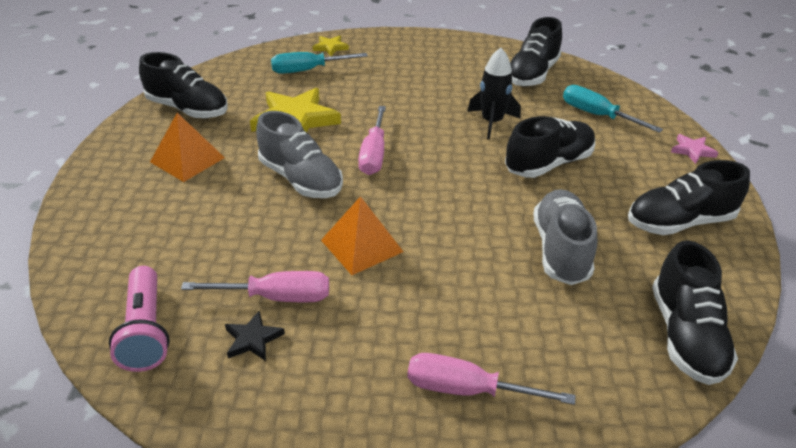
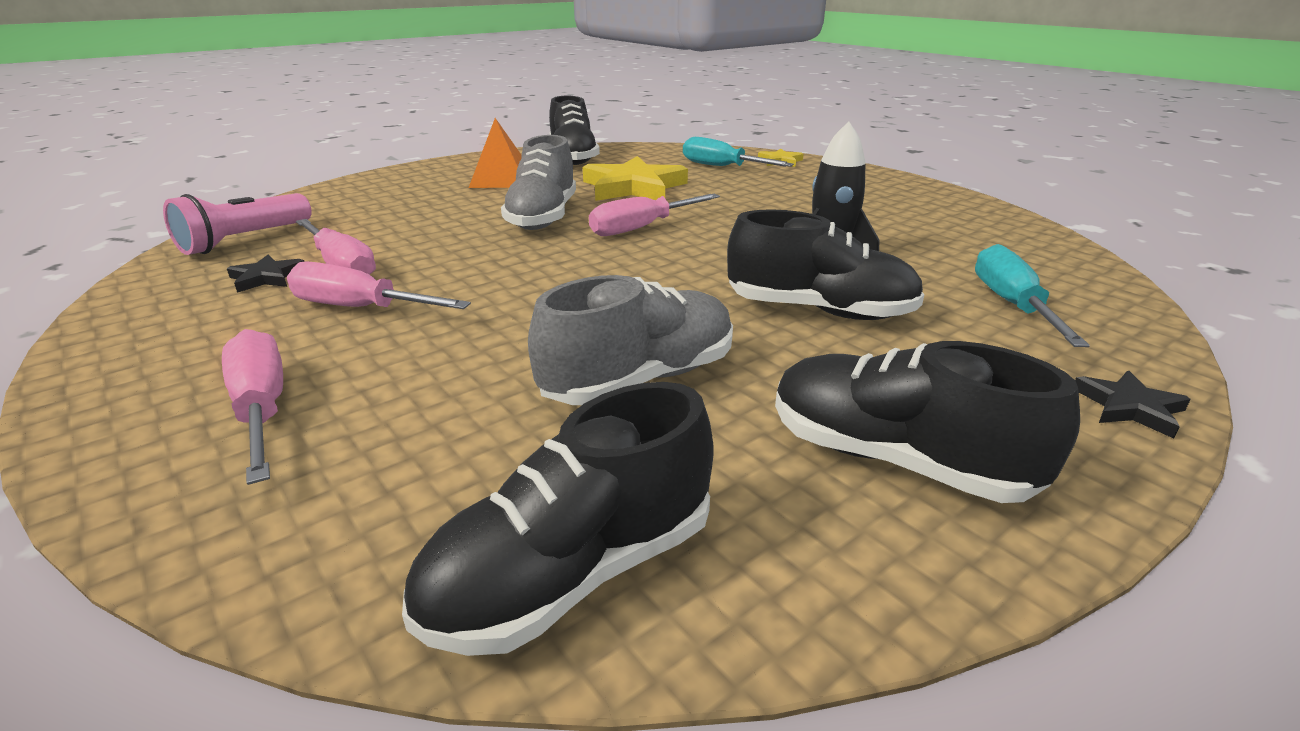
camera: 50 degrees right, 10 degrees down
orange pyramid [321,196,403,275] -> none
black shoe [510,17,562,87] -> none
pink star [671,134,719,164] -> black star [1075,371,1191,438]
none -> pink screwdriver [287,262,471,309]

